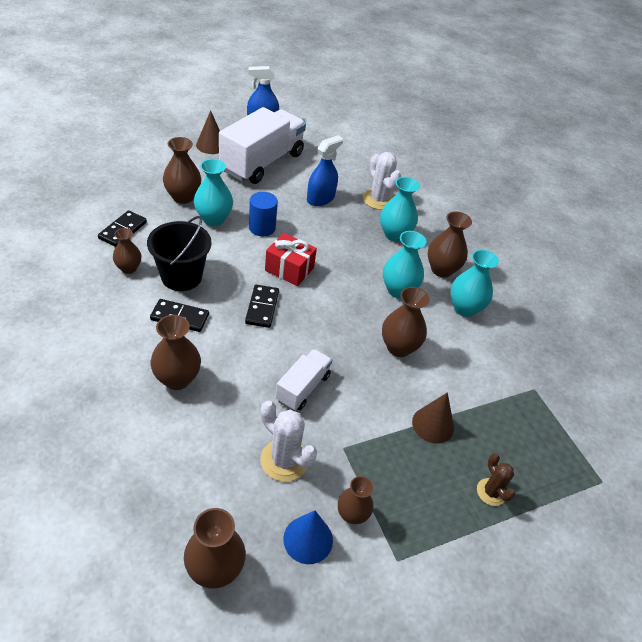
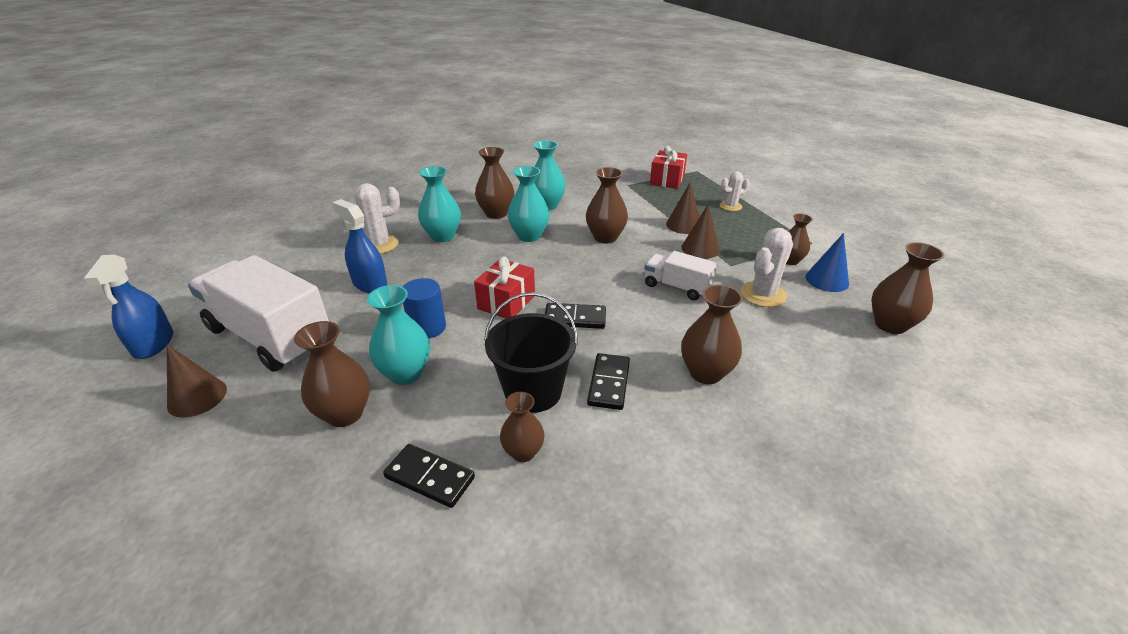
camera: 85 degrees left, 10 degrees down
brown cactus [477,453,516,506] -> white cactus [720,172,750,211]
none -> red gift [650,146,687,189]
none -> brown cone [681,204,720,259]

